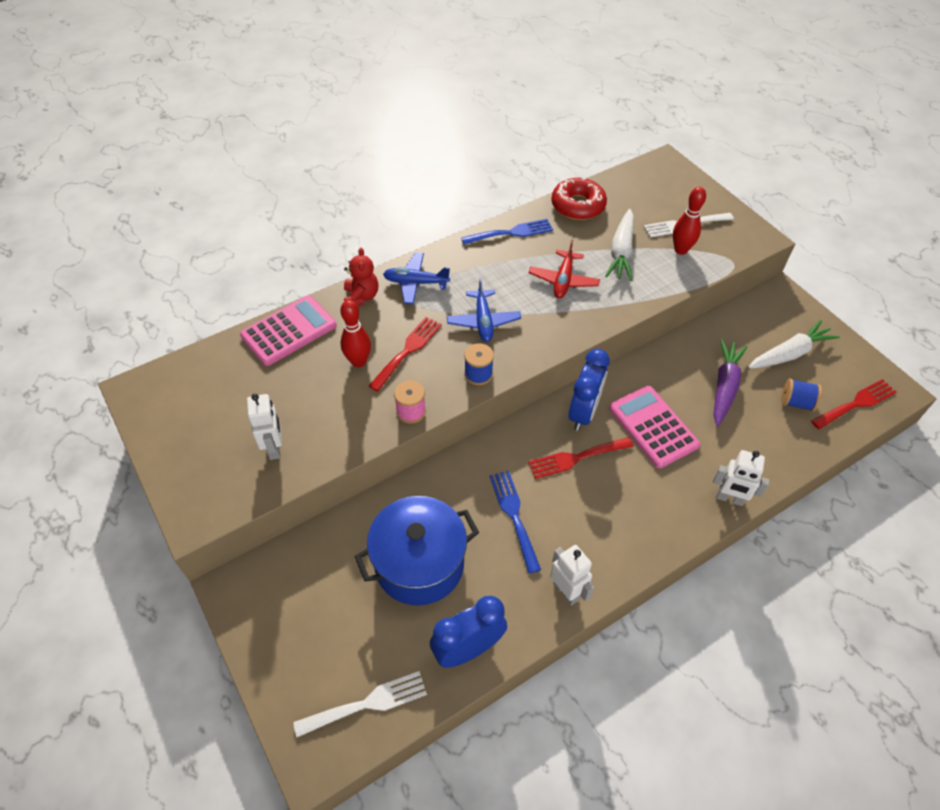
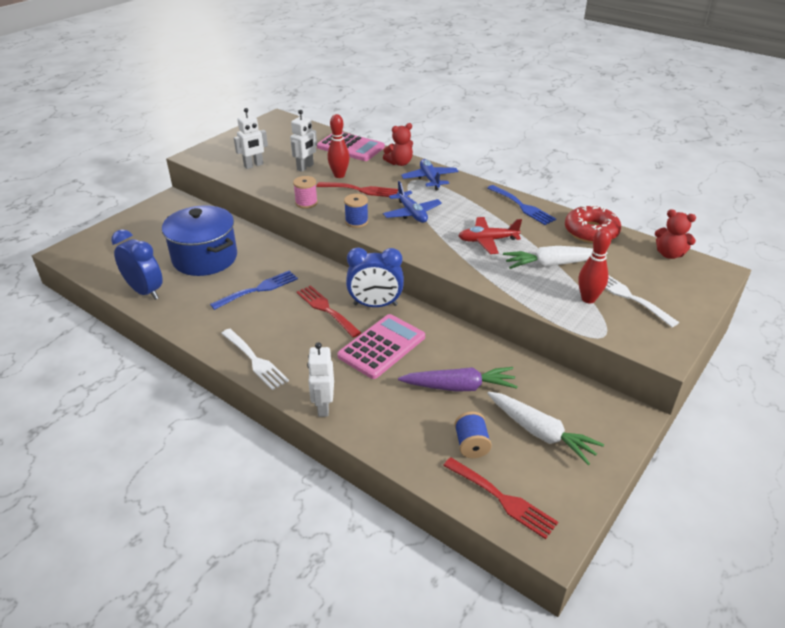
camera: 70 degrees right, 15 degrees down
white fork [293,671,427,737] -> white fork moved to [221,329,289,390]
blue plane [447,278,521,342] -> blue plane turned 90 degrees counterclockwise [383,181,442,223]
white robot [550,545,595,606] -> white robot moved to [290,110,317,172]
none -> red teddy bear [655,209,696,259]

